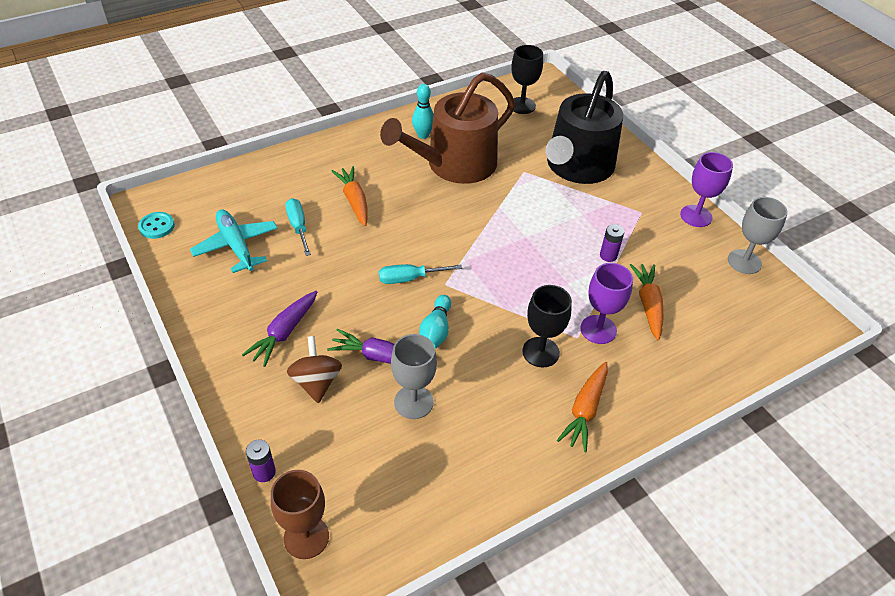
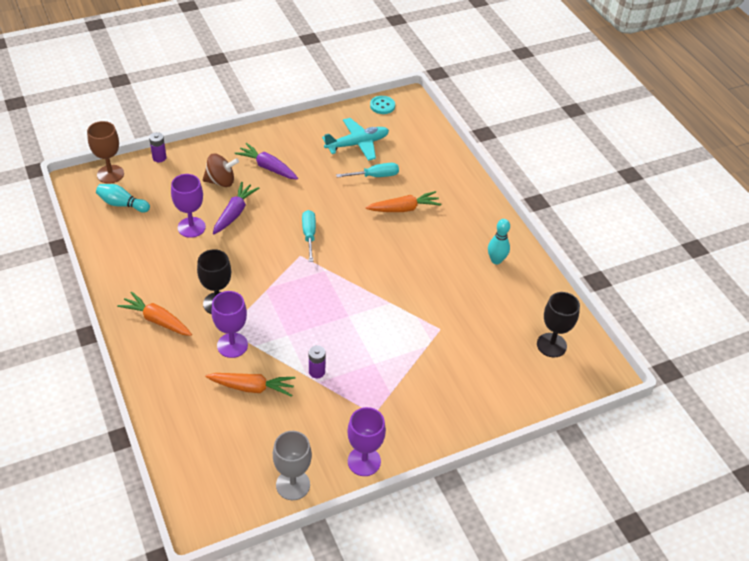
camera: 95 degrees right, 0 degrees up
brown watering can [380,73,515,184] -> none
grey goblet [391,334,437,419] -> purple goblet [171,174,206,238]
turquoise bowling pin [419,295,451,349] -> turquoise bowling pin moved to [96,184,150,213]
black watering can [545,71,623,184] -> none

